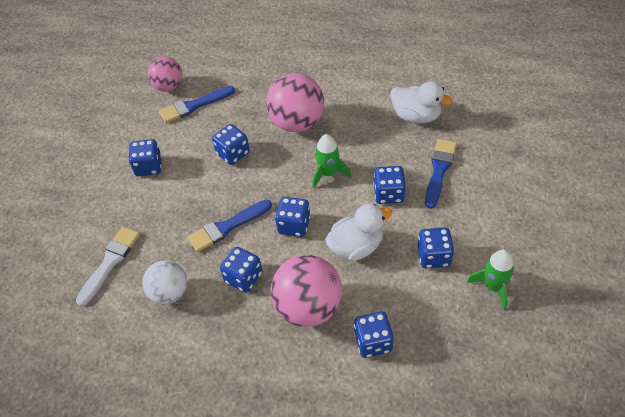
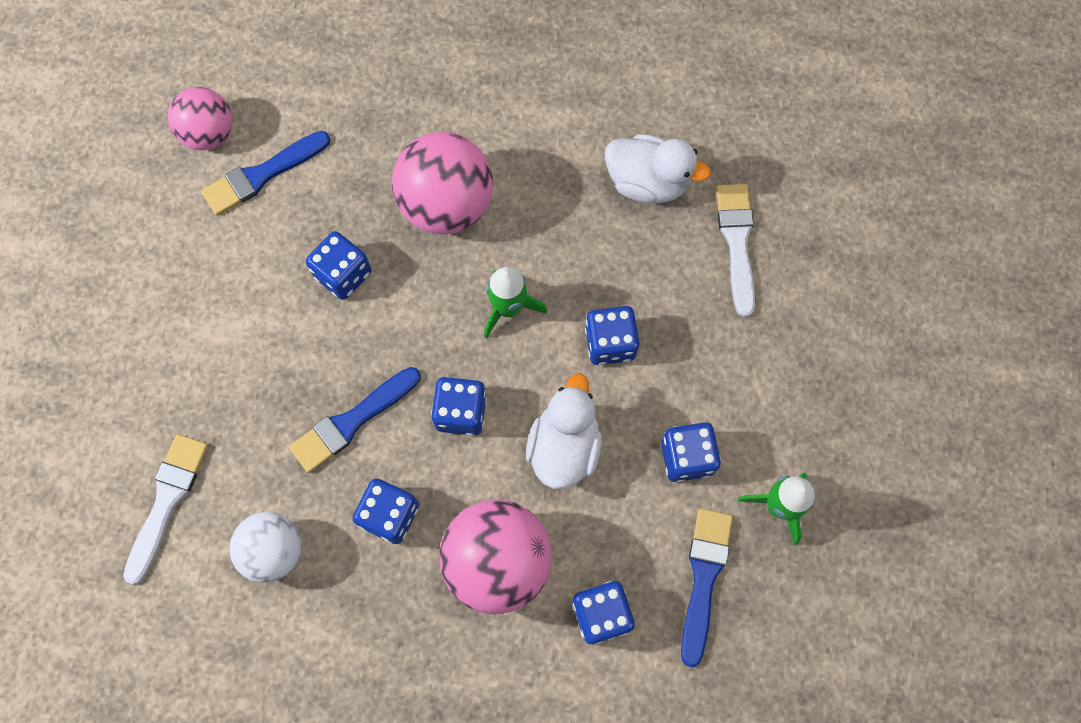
camera: 10 degrees left, 20 degrees up
blue dice [128,139,162,176] -> none
white duck [325,204,392,261] -> white duck turned 45 degrees counterclockwise [526,373,602,489]
blue brush [425,139,457,209] -> blue brush moved to [681,508,733,668]
none -> white brush [716,184,755,317]

